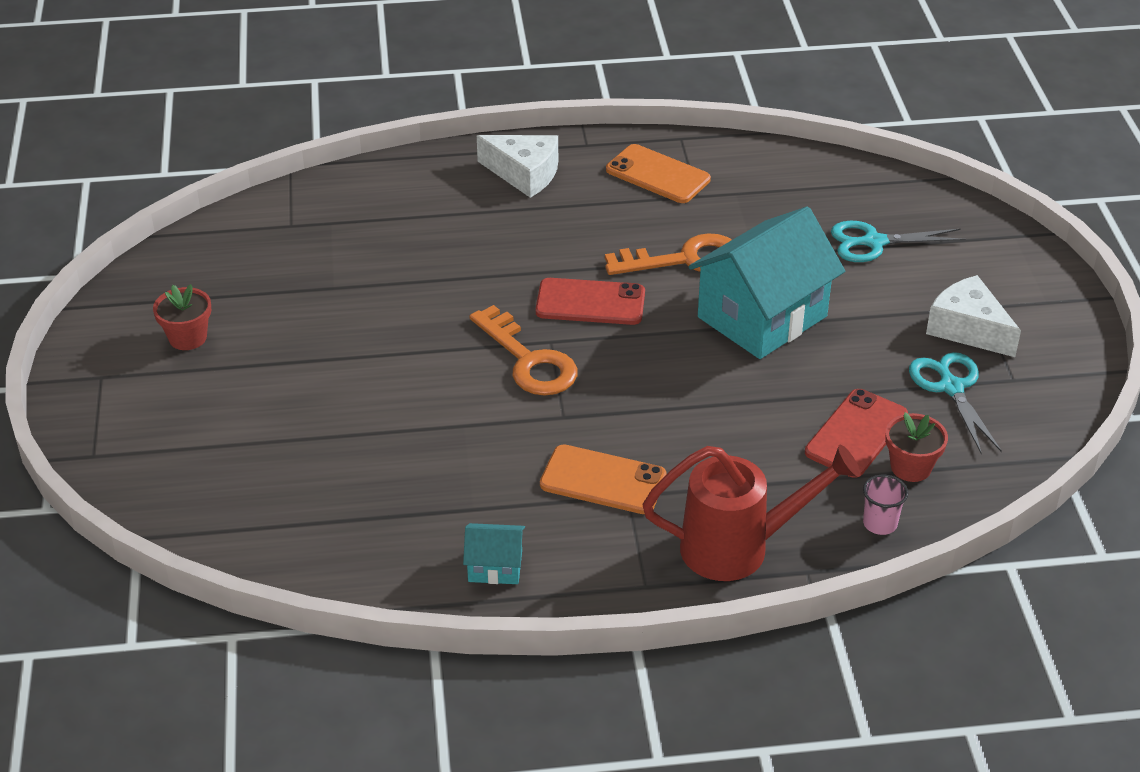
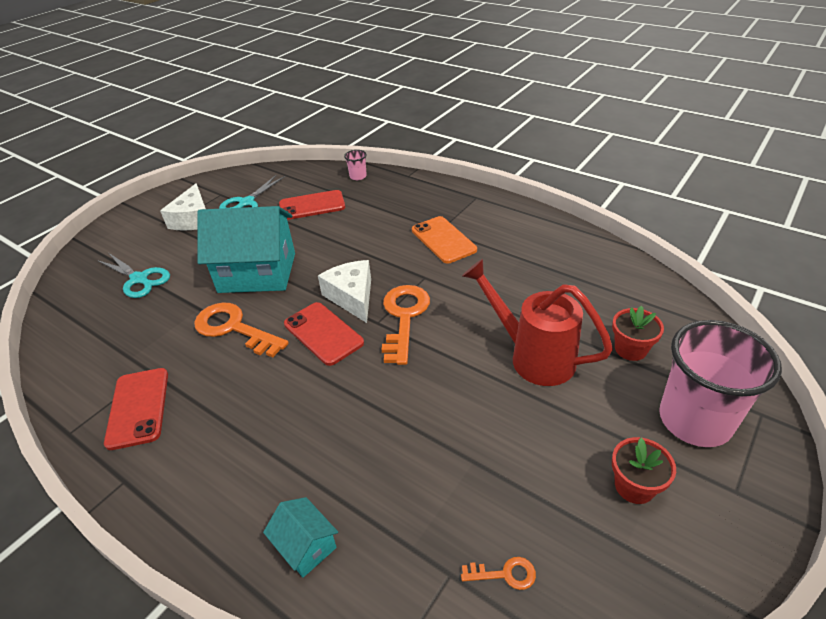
camera: 135 degrees left, 0 degrees up
turquoise house [463,523,525,584] -> turquoise house moved to [263,497,338,578]
white cheese [477,135,558,198] -> white cheese moved to [318,260,371,323]
orange phone [606,144,711,203] -> red phone [104,368,168,450]
red watering can [642,445,860,581] -> red watering can moved to [462,259,613,386]
red flower pot [885,412,948,482] -> red flower pot moved to [612,306,664,361]
none -> orange key [461,557,536,590]
none -> pink cup [659,320,782,447]

